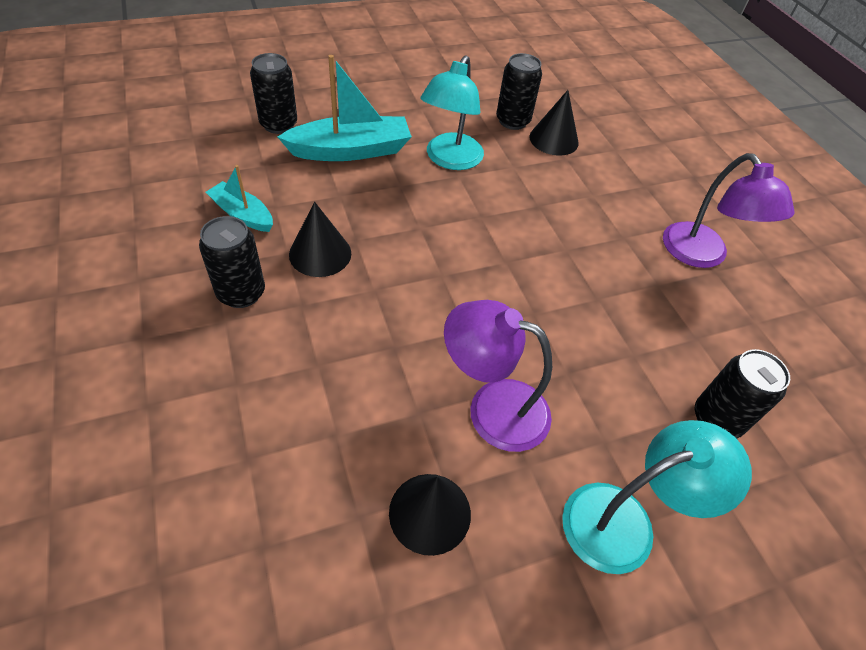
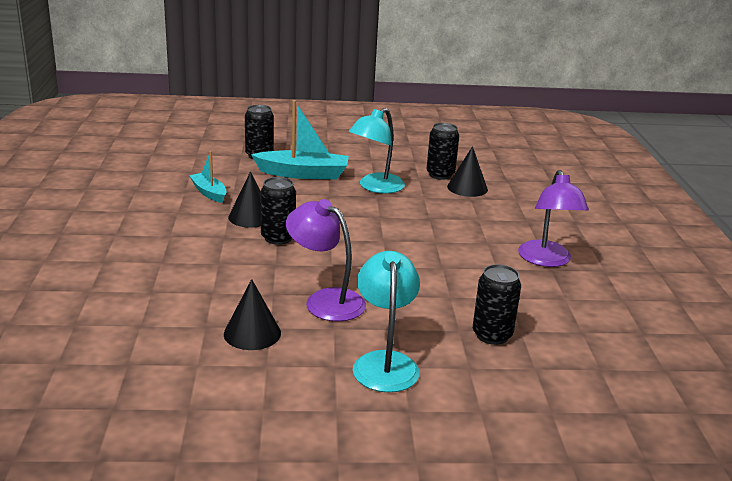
camera: 20 degrees right, 25 degrees down
black can [199,216,265,308] -> black can moved to [261,177,296,245]
turquoise lamp [562,420,752,574] -> turquoise lamp turned 90 degrees counterclockwise [353,251,420,393]

